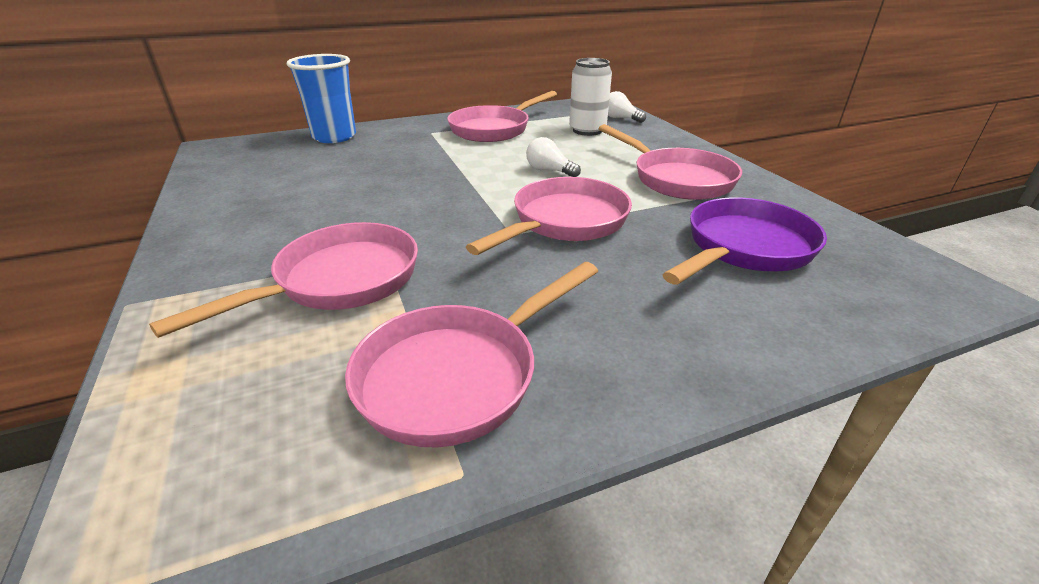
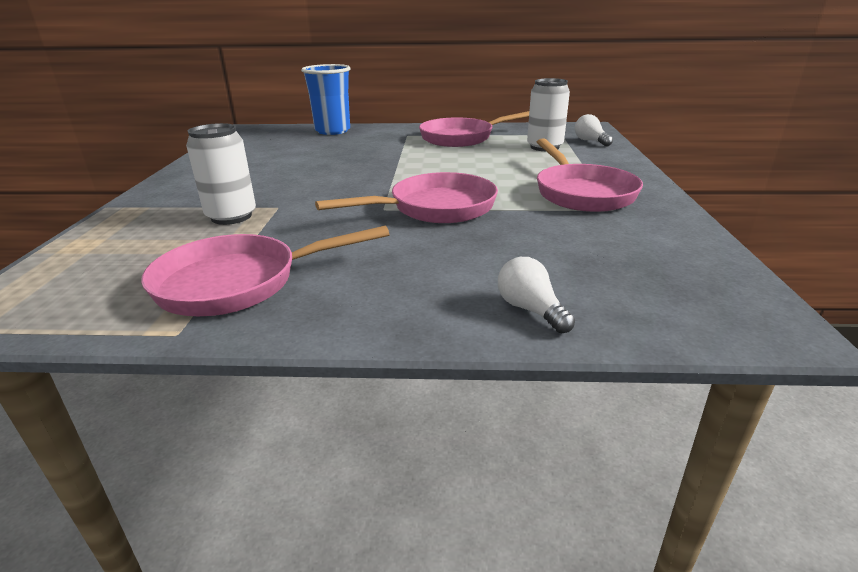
camera: 25 degrees right, 5 degrees down
pink pan [149,222,418,338] -> white can [186,123,256,225]
white light bulb [526,137,581,177] -> white light bulb moved to [498,257,575,334]
purple pan [662,197,827,285] -> none

